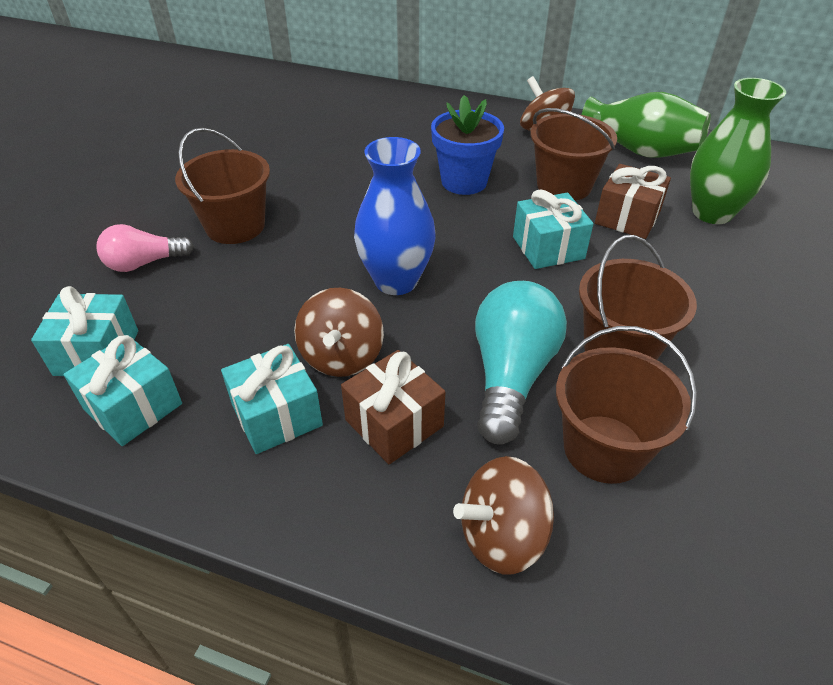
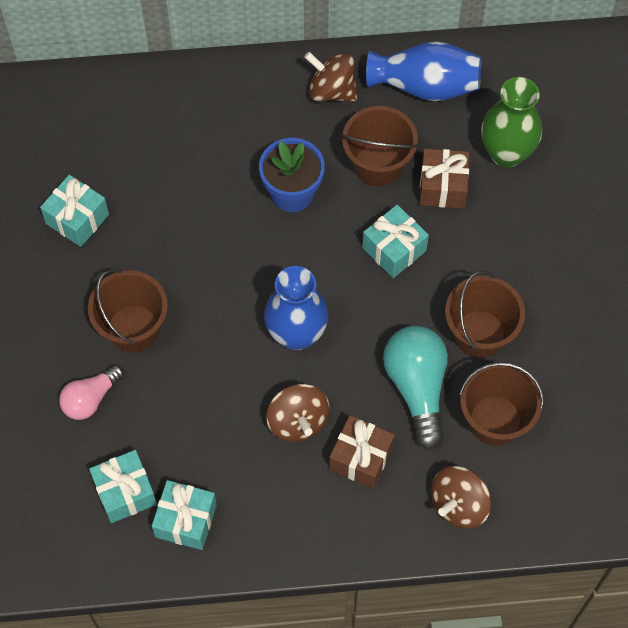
camera: 25 degrees left, 20 degrees up
turquoise gift [221,344,323,454] -> turquoise gift moved to [40,175,109,247]
green vase [582,92,711,158] -> blue vase [366,42,481,101]

